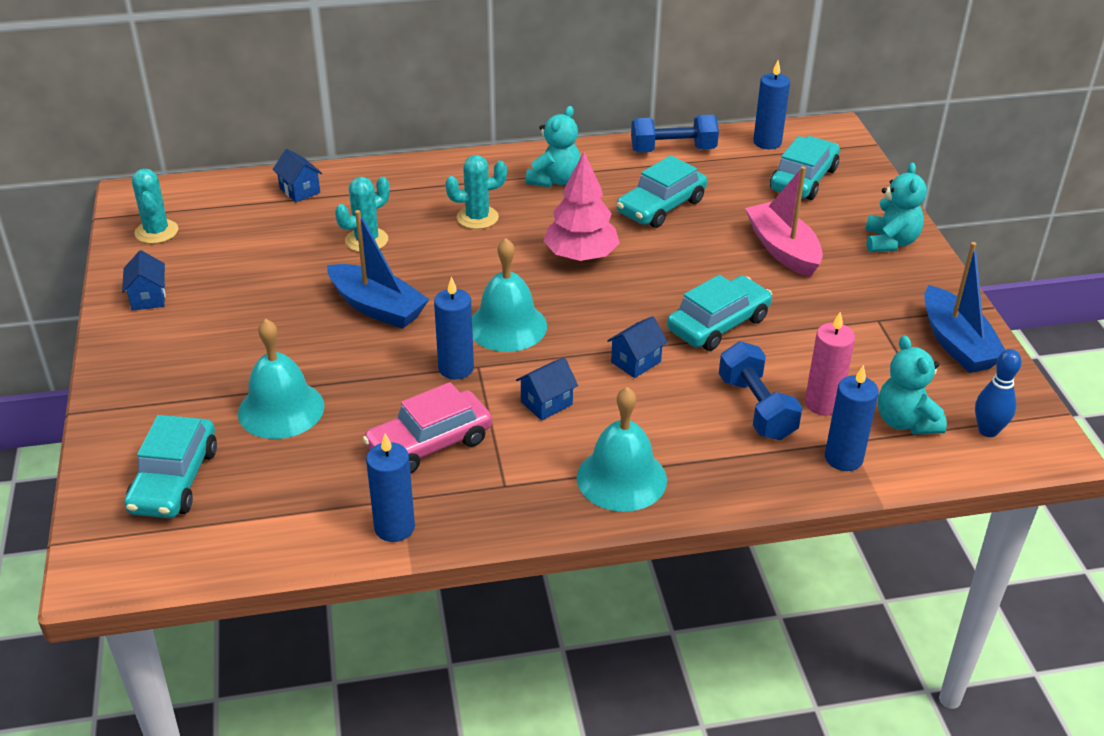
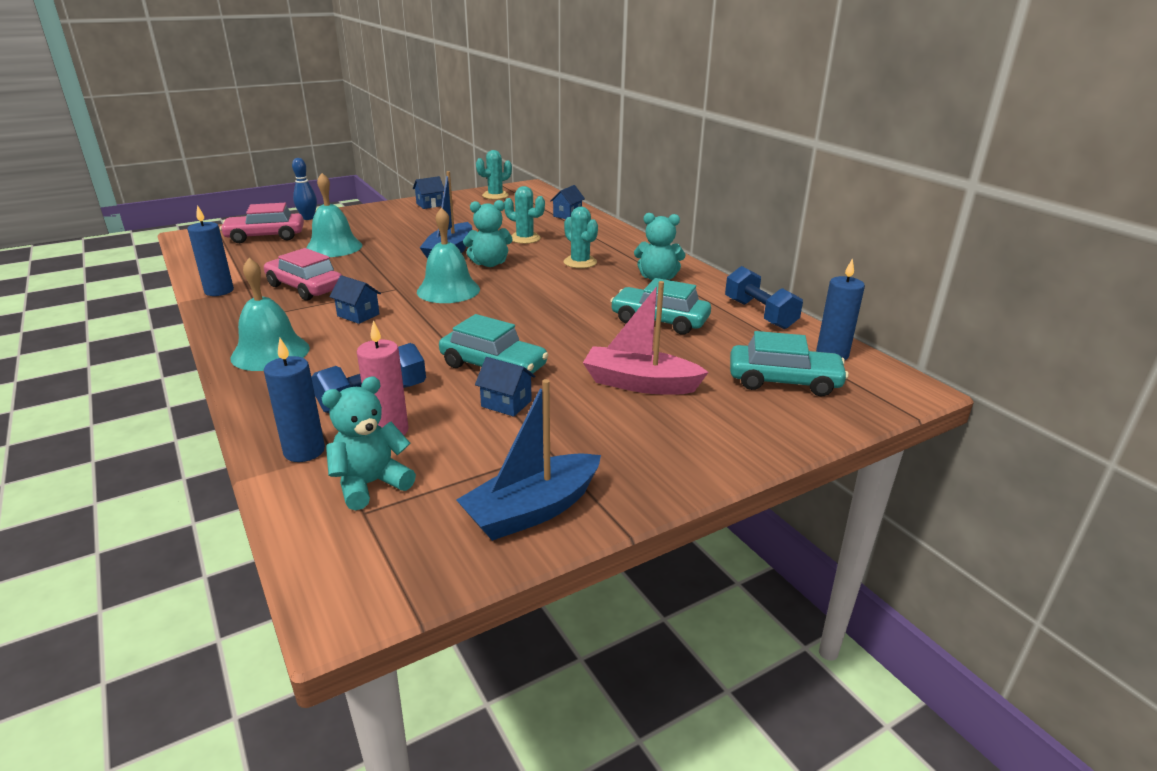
camera: 70 degrees right, 10 degrees down
turquoise car [124,415,217,518] -> pink car [220,203,304,243]
blue candle [434,277,474,379] -> none
pink tree [543,152,620,261] -> none
blue house [607,316,668,378] -> blue house moved to [475,357,535,417]
pink boat [745,166,823,277] -> pink boat turned 120 degrees counterclockwise [583,281,709,395]
turquoise teddy bear [865,163,927,252] -> turquoise teddy bear moved to [463,200,512,267]
blue bowling pin [975,349,1022,437] -> blue bowling pin moved to [292,158,317,220]

